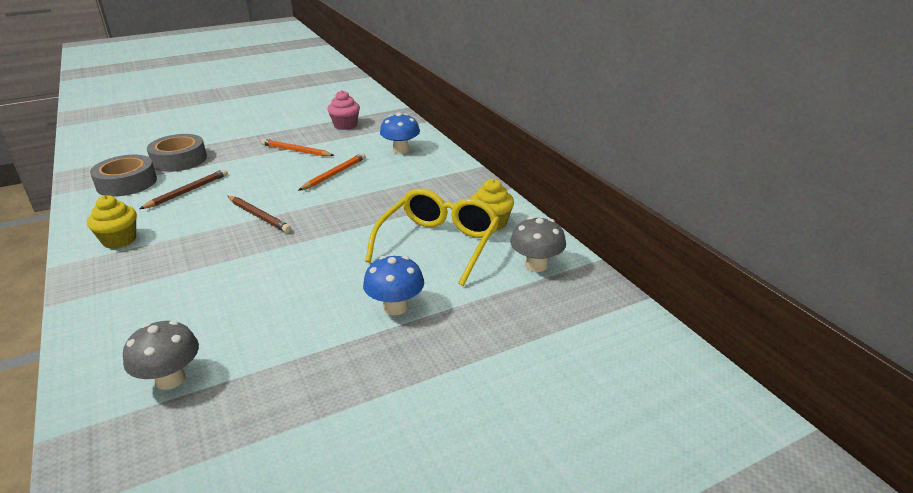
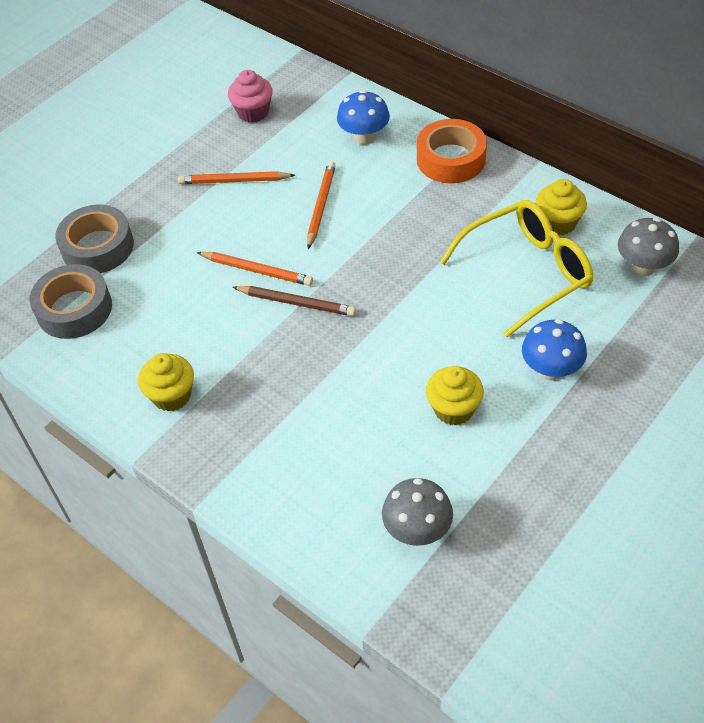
camera: 20 degrees left, 20 degrees up
brown pencil [139,169,228,209] -> none
yellow glasses [365,188,500,286] -> yellow glasses turned 60 degrees clockwise [440,200,593,337]
none -> orange pencil [197,252,313,286]
none -> orange tape [417,119,487,183]
none -> yellow cupcake [426,366,484,426]

